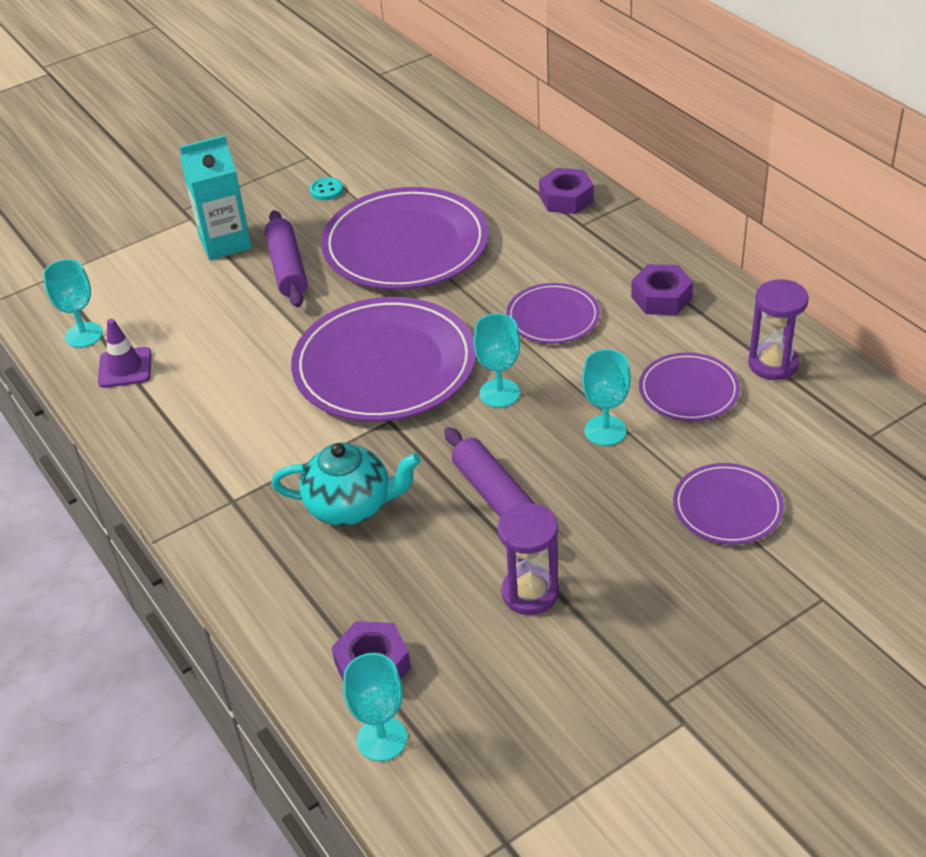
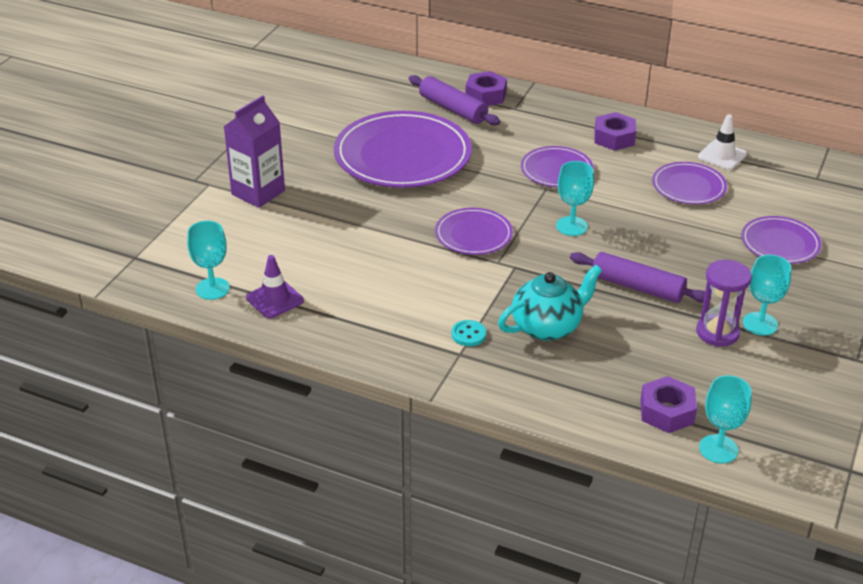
camera: 35 degrees left, 5 degrees down
turquoise carton [180,135,252,260] -> purple carton [224,95,285,208]
purple rolling pin [265,210,307,307] -> purple rolling pin moved to [409,75,500,125]
purple plate [291,297,476,422] -> purple plate [435,208,513,255], size x0.52
turquoise button [309,177,343,200] -> turquoise button moved to [451,320,486,346]
turquoise goblet [582,349,631,446] -> turquoise goblet moved to [743,255,792,336]
purple hourglass [748,279,809,380] -> white traffic cone [698,114,747,170]

